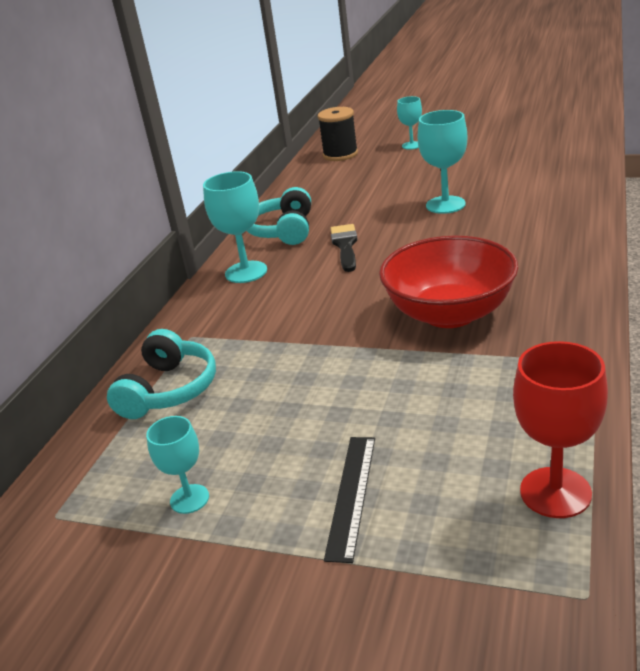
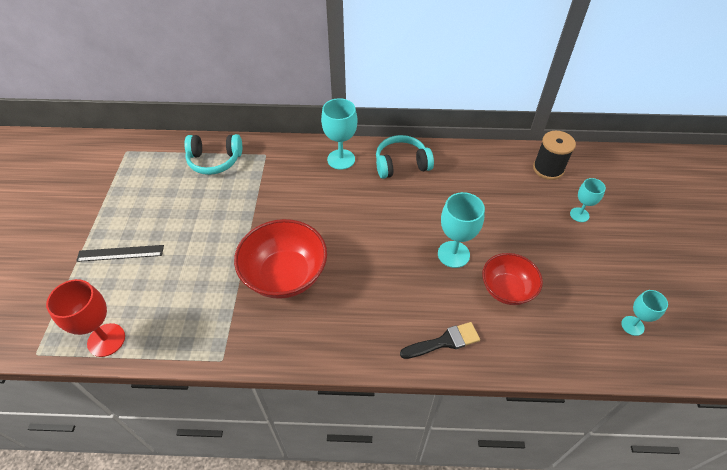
camera: 70 degrees right, 20 degrees up
turquoise goblet [146,416,209,514] -> turquoise goblet moved to [621,290,668,336]
black brush [331,224,358,272] -> black brush moved to [400,322,480,359]
none -> red bowl [482,253,543,305]

